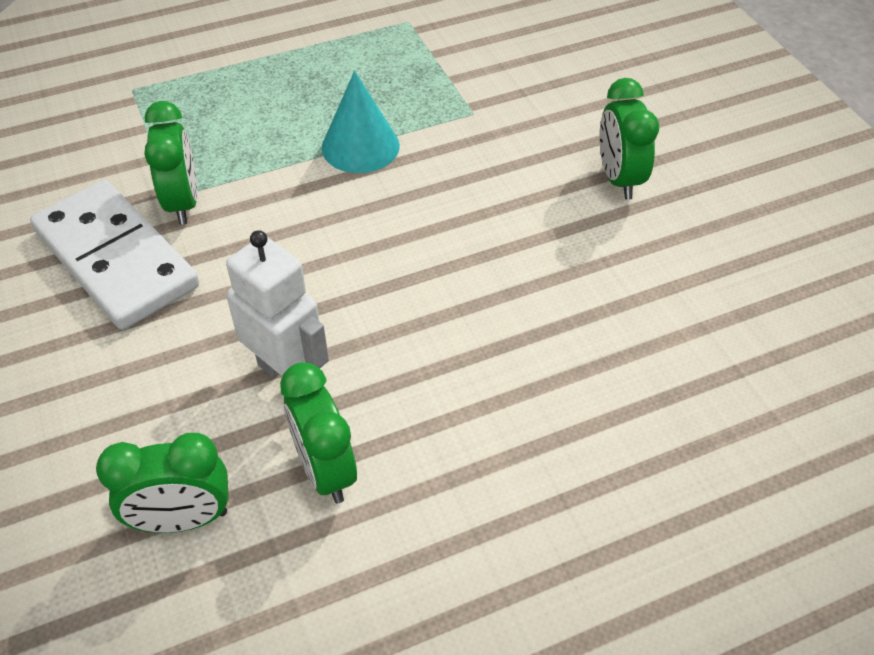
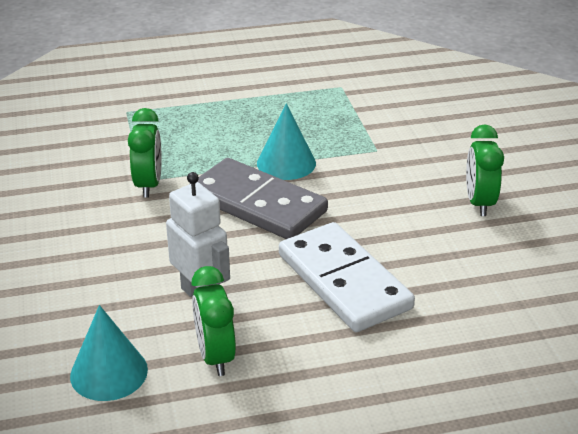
camera: 10 degrees right, 15 degrees down
white domino [30,180,199,330] -> white domino moved to [279,222,415,332]
green clock [96,433,228,533] -> turquoise cone [70,305,148,401]
none -> grey domino [190,158,328,239]

